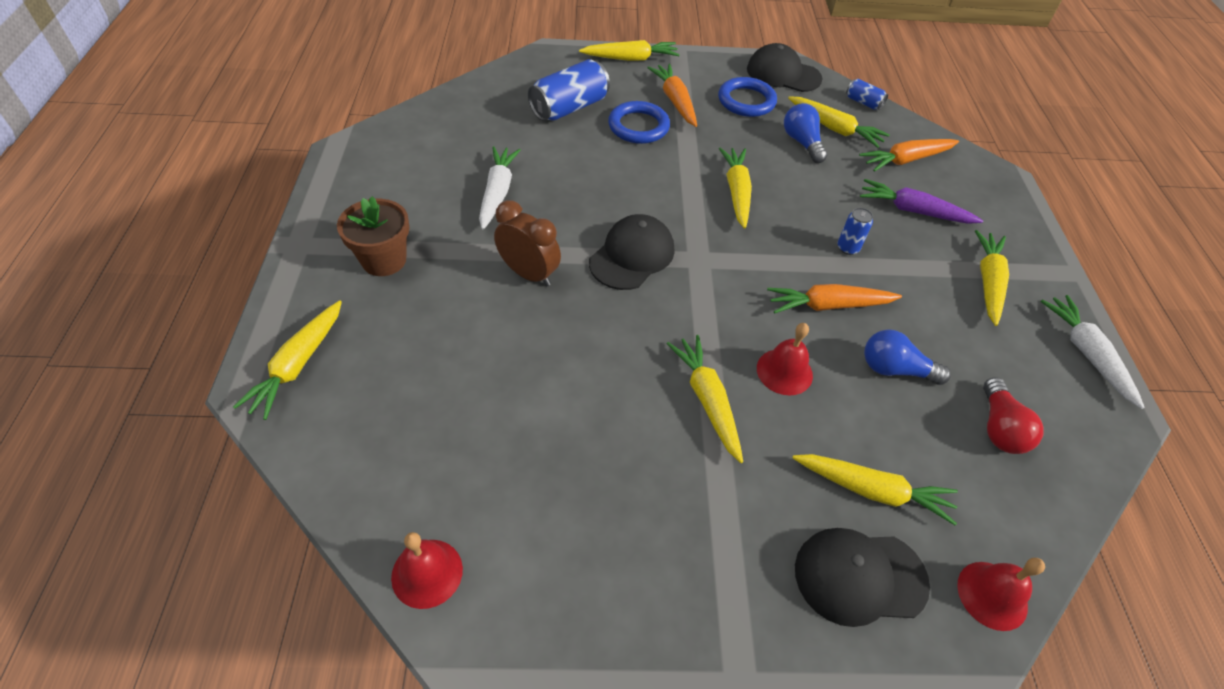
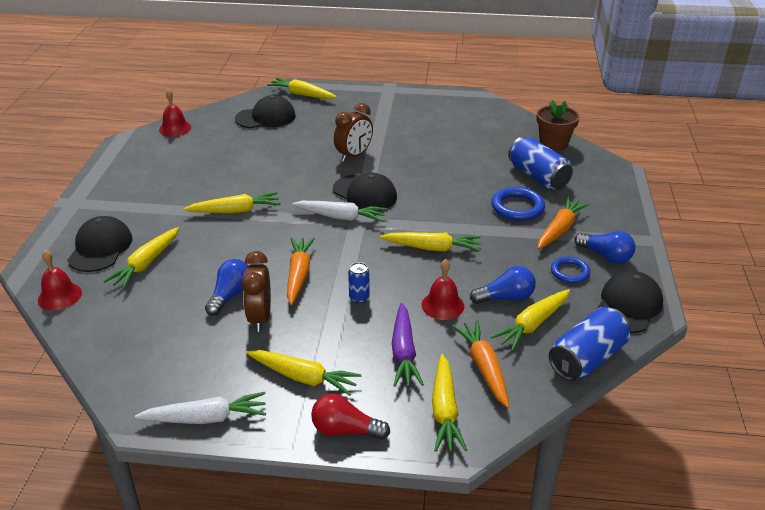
camera: 100 degrees right, 15 degrees down
brown flower pot [337,196,410,276] -> brown flower pot moved to [536,100,580,151]
white carrot [479,146,521,230] -> white carrot moved to [292,201,387,222]
yellow carrot [579,40,680,61] -> yellow carrot moved to [432,354,467,452]
orange carrot [647,63,697,127] -> orange carrot turned 45 degrees counterclockwise [538,197,589,249]
blue ring [718,77,777,117] -> blue ring [551,256,590,283], size x0.66
red bell [757,323,813,396] -> red bell moved to [422,259,464,320]
blue can [846,79,888,110] -> blue can [549,307,630,381], size x1.98
purple carrot [860,179,983,224] -> purple carrot turned 150 degrees clockwise [392,303,424,387]
red light bulb [983,377,1044,454] -> red light bulb moved to [311,393,390,440]
none -> black cap [235,95,296,128]
none -> brown clock [241,251,271,332]
none -> blue light bulb [574,231,635,264]

